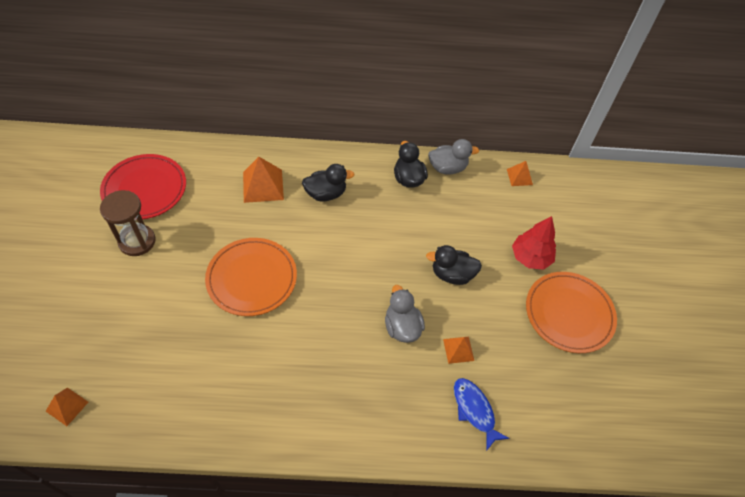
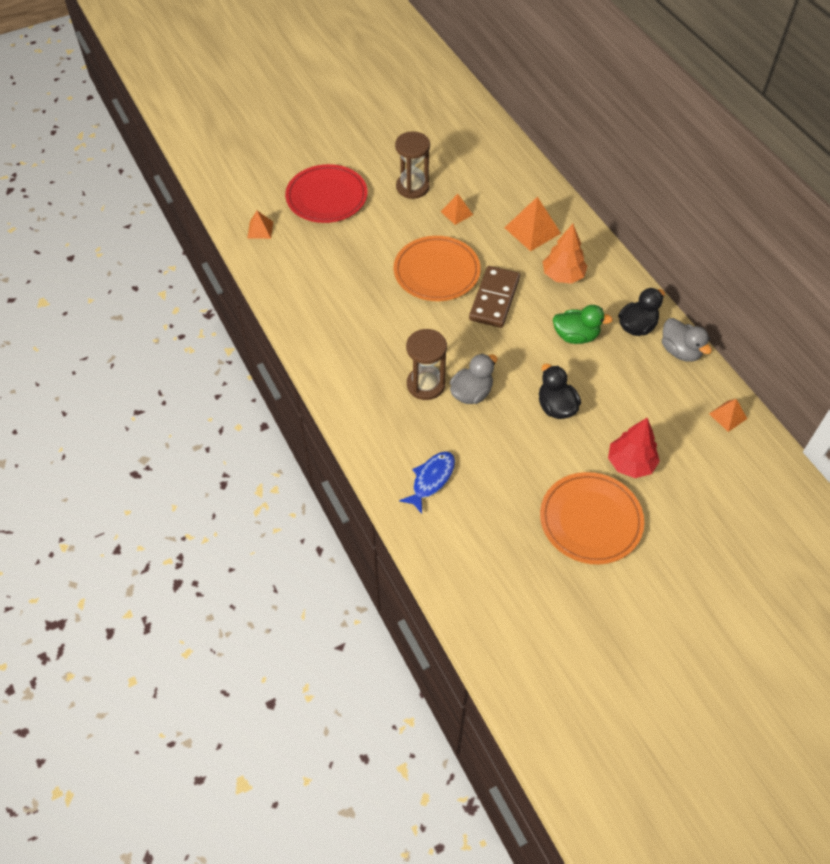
camera: 65 degrees right, 0 degrees up
red plate [100,154,186,220] -> red plate moved to [285,164,368,223]
black duck [302,164,354,202] -> orange tree [543,224,587,284]
orange pyramid [443,337,474,364] -> orange pyramid moved to [441,194,473,225]
none -> brown hourglass [406,329,447,400]
none -> brown domino [469,266,520,328]
none -> green duck [553,305,613,344]

